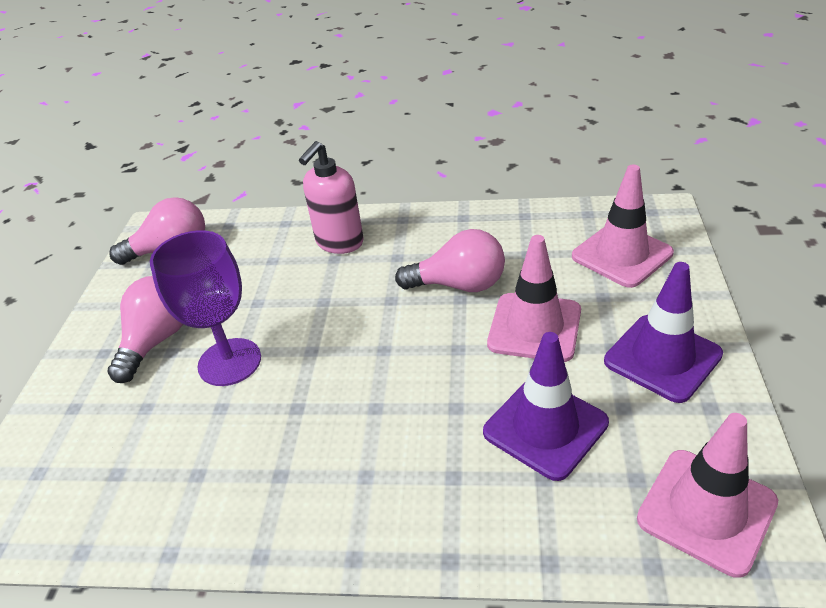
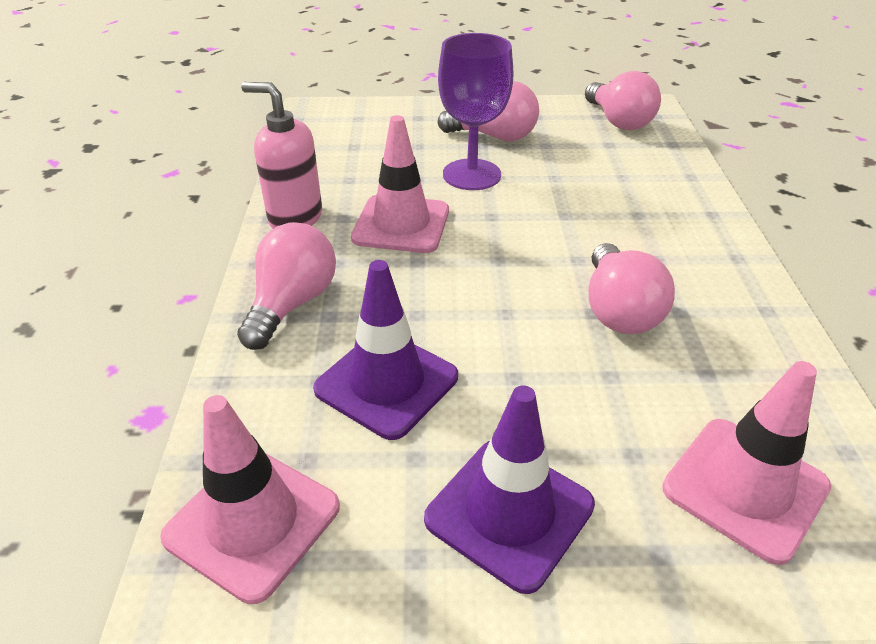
camera: 80 degrees right, 0 degrees up
pink soap dispenser [299,141,364,254] -> pink soap dispenser moved to [241,82,322,229]
pink traffic cone [487,235,581,362] -> pink traffic cone moved to [351,115,449,253]
none -> pink light bulb [237,222,336,350]

